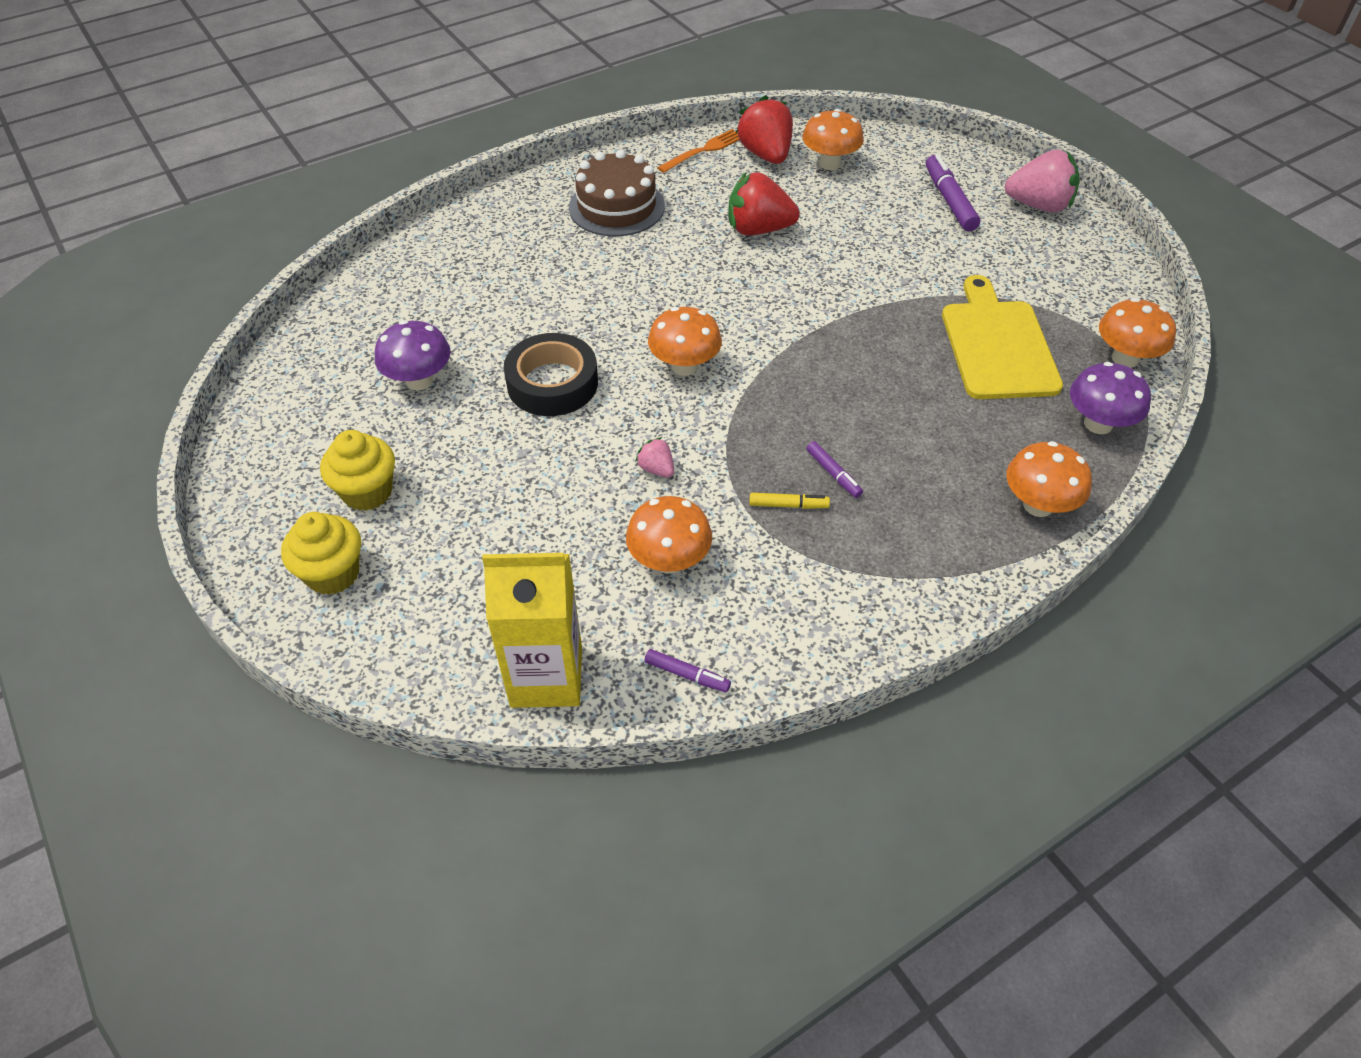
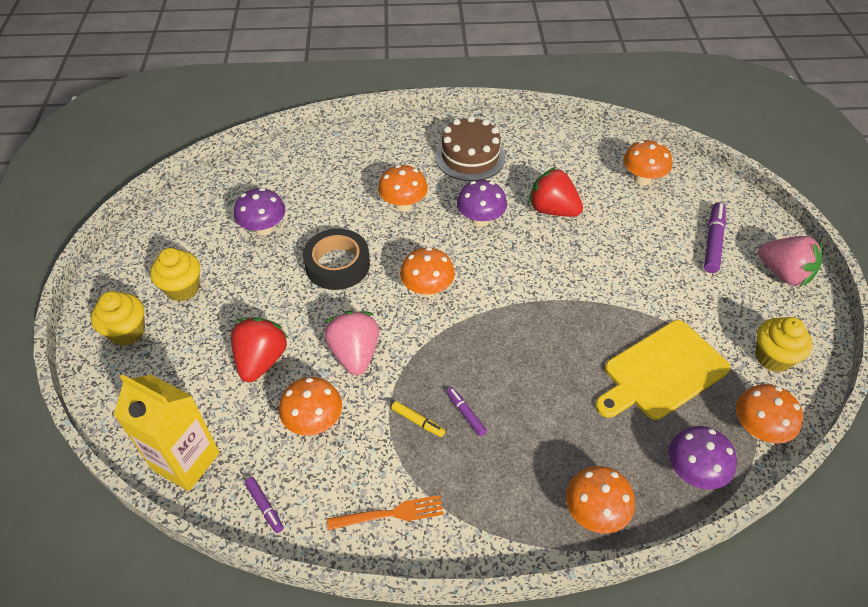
camera: 30 degrees right, 0 degrees up
pink strawberry [635,437,674,478] -> pink strawberry [324,311,379,375], size x2.07
orange fork [657,129,740,173] -> orange fork moved to [327,495,444,530]
red strawberry [736,95,793,164] -> red strawberry moved to [231,317,288,382]
purple marker [806,441,863,498] -> purple marker turned 150 degrees clockwise [446,387,487,436]
yellow cutting board [942,275,1063,399] -> yellow cutting board turned 150 degrees counterclockwise [595,320,731,420]
none -> orange mushroom [378,165,428,211]
none -> purple mushroom [457,180,507,227]
none -> yellow cupcake [755,317,812,372]

